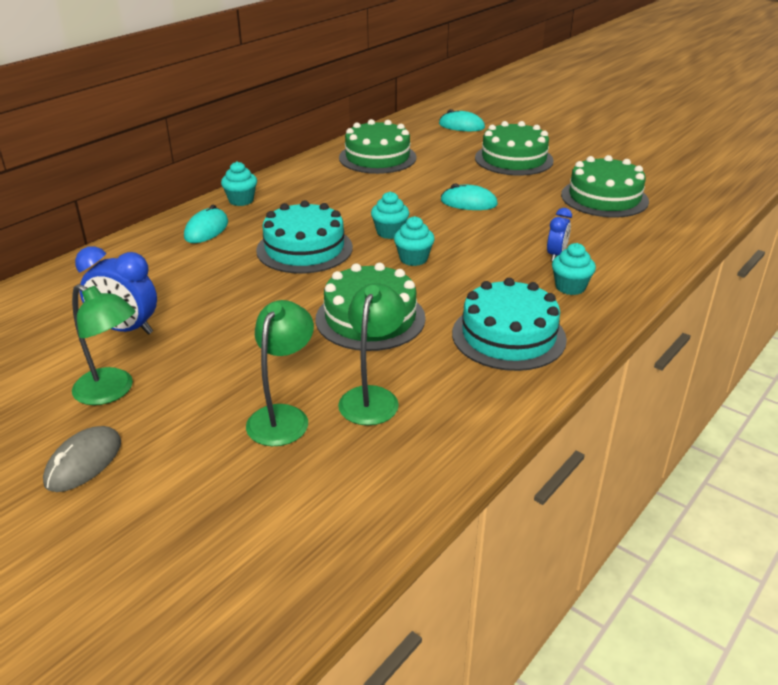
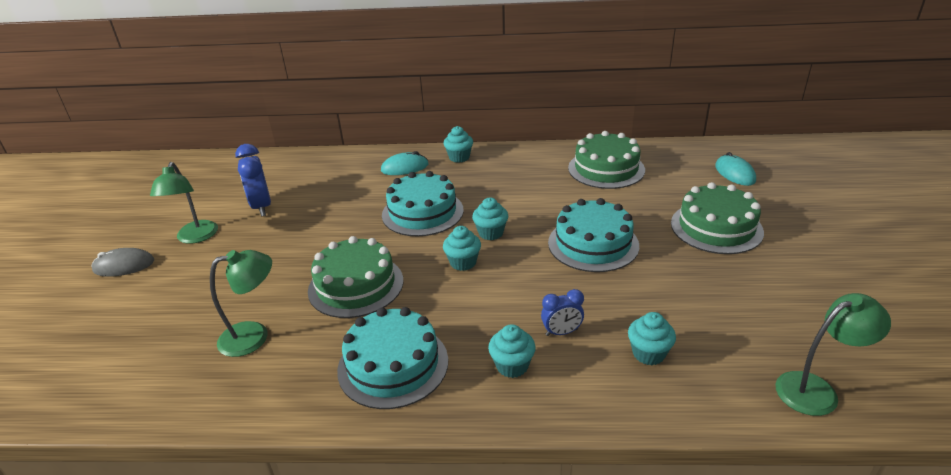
camera: 55 degrees right, 0 degrees up
green lamp [246,300,314,446] -> green lamp moved to [775,293,891,416]
turquoise mouse [441,183,498,210] -> turquoise cake [548,198,639,272]
green cake [561,155,649,218] -> none
none -> turquoise cupcake [628,312,676,365]

